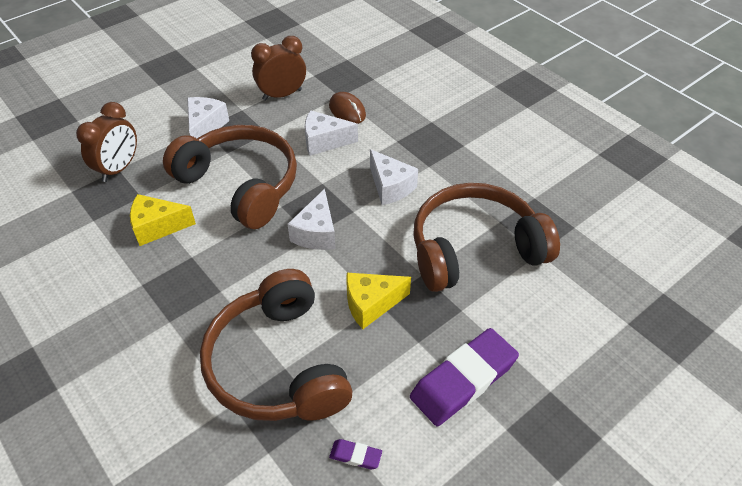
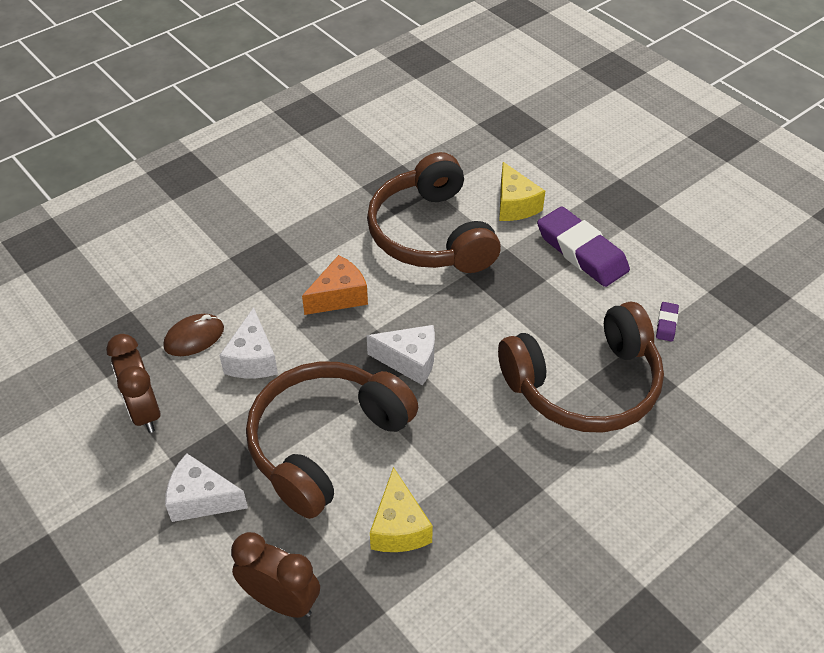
camera: 90 degrees left, 0 degrees up
yellow cheese [346,273,411,329] -> yellow cheese moved to [499,162,545,221]
white cheese [370,149,418,205] -> orange cheese [302,255,368,315]

